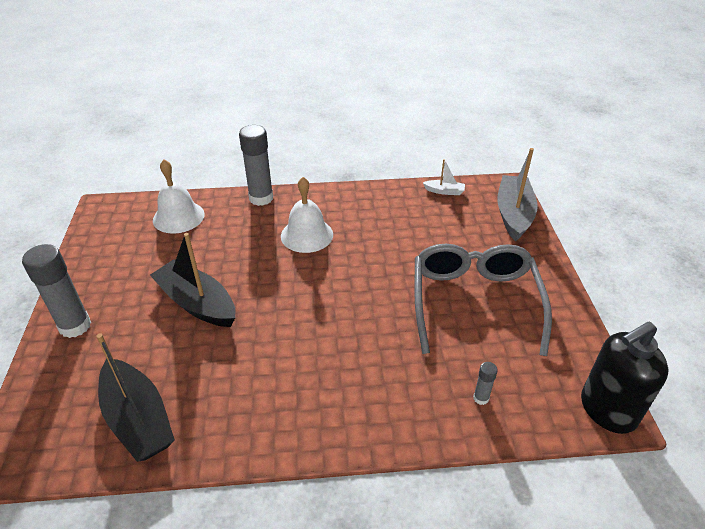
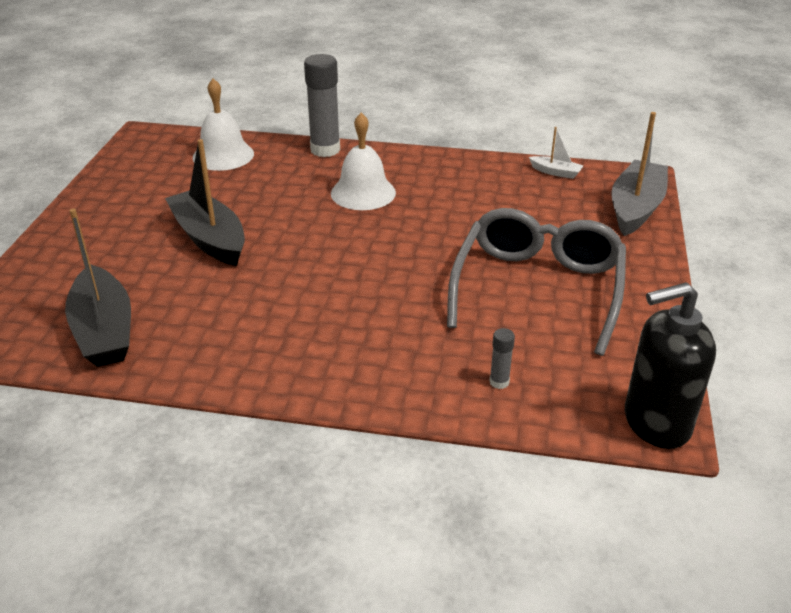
camera: 15 degrees right, 5 degrees down
grey glue stick [22,244,91,338] -> none

